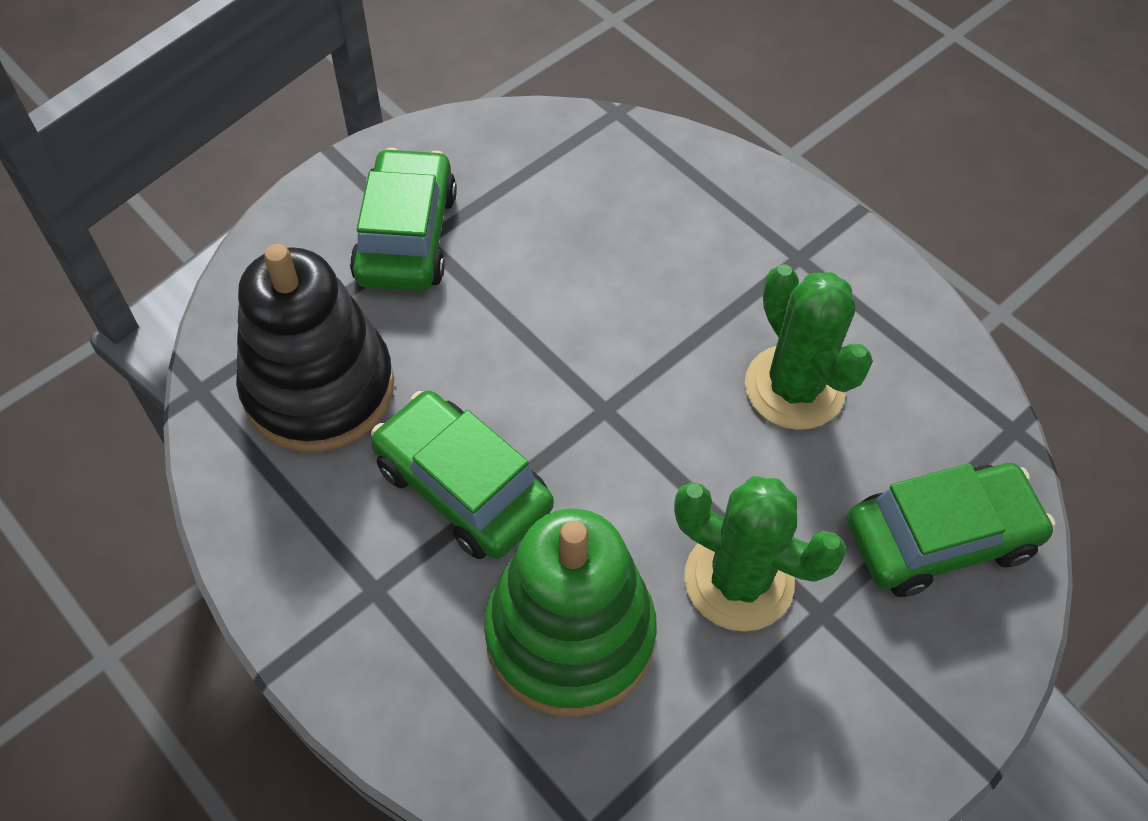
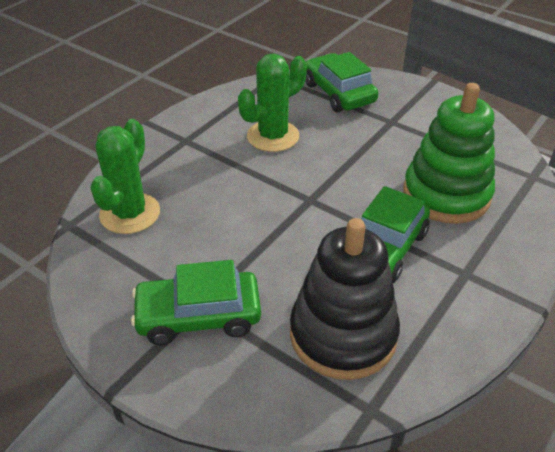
camera: 100 degrees left, 15 degrees down
green cactus [674,476,847,631] -> green cactus moved to [90,119,160,234]

